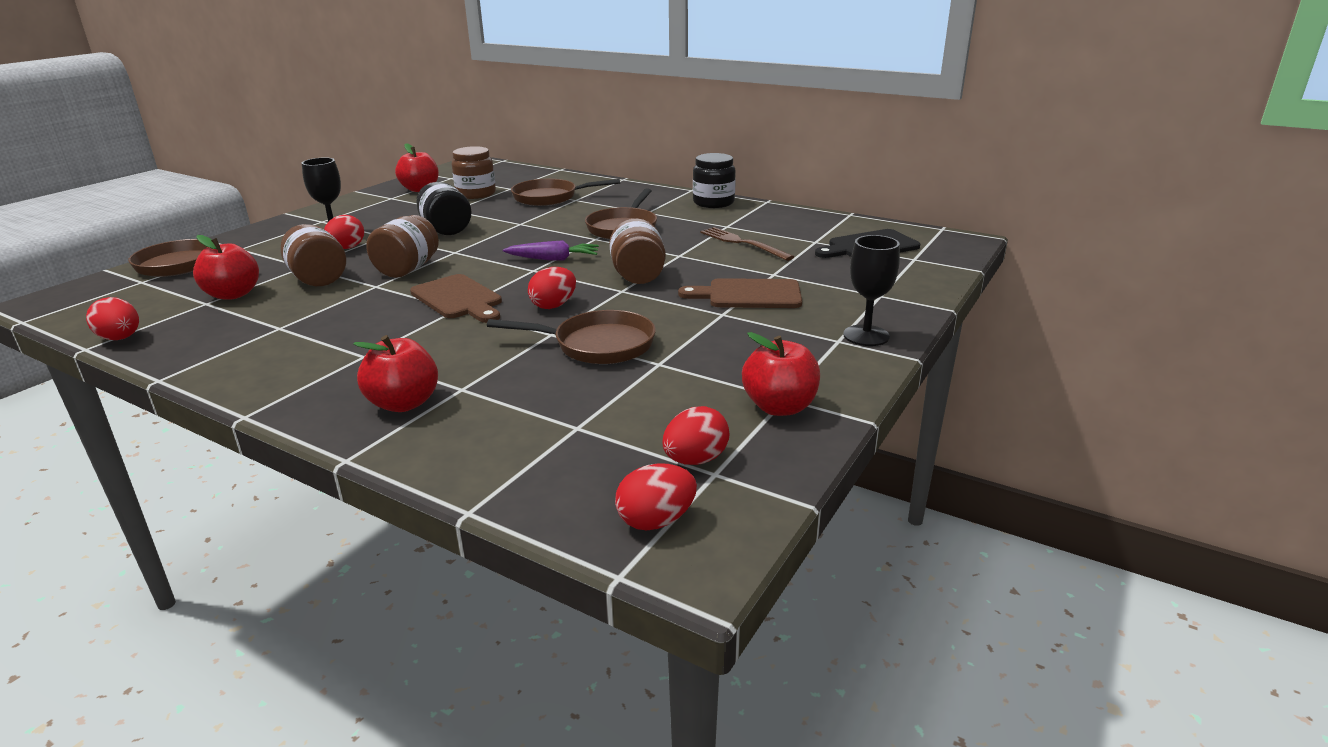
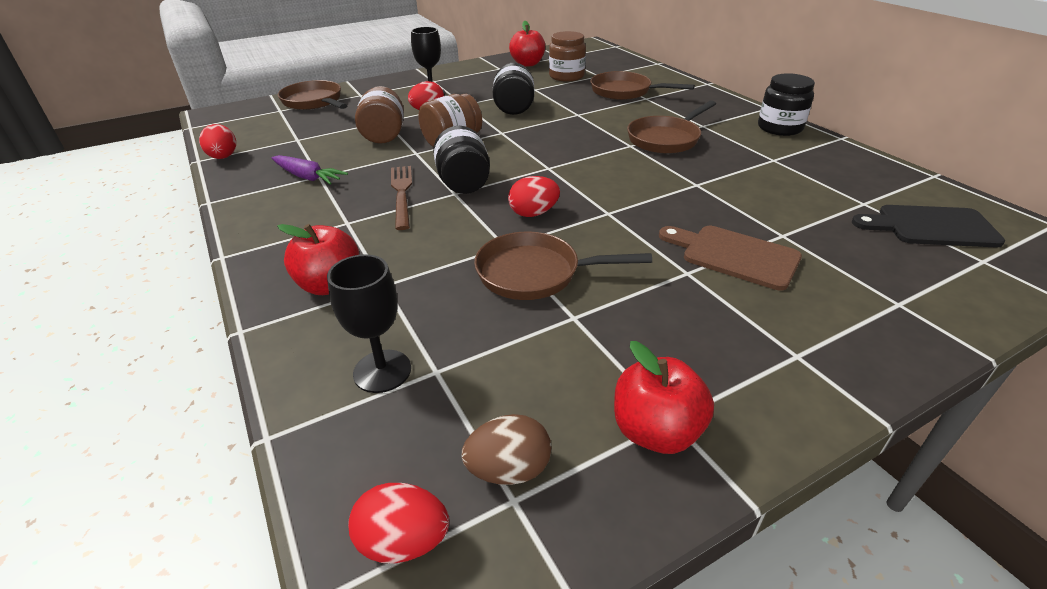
camera: 30 degrees right, 10 degrees up
red apple [193,235,259,300] -> none
brown cutting board [410,274,502,323] -> black jar [433,126,490,194]
brown pan [487,310,656,364] -> brown pan turned 150 degrees clockwise [474,232,652,300]
purple carrot [503,240,599,261] -> purple carrot moved to [272,155,348,185]
brown jar [609,218,666,284] -> none
red egg [662,406,730,465] -> brown egg [462,414,552,485]
brown fork [701,227,794,261] -> brown fork moved to [391,166,412,230]
black goblet [843,235,900,346] -> black goblet moved to [327,254,411,393]

